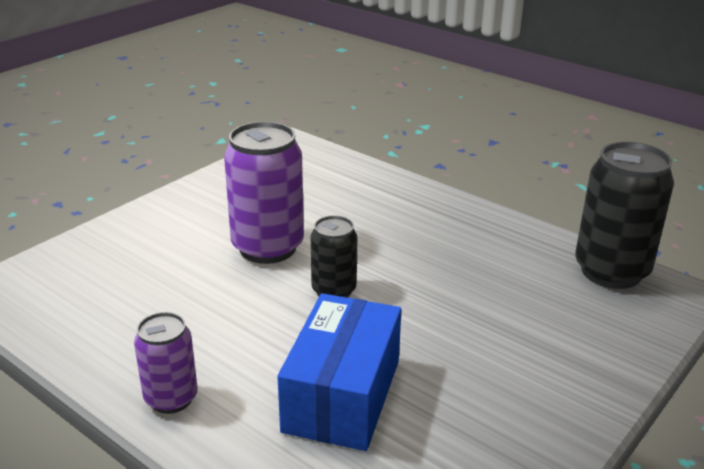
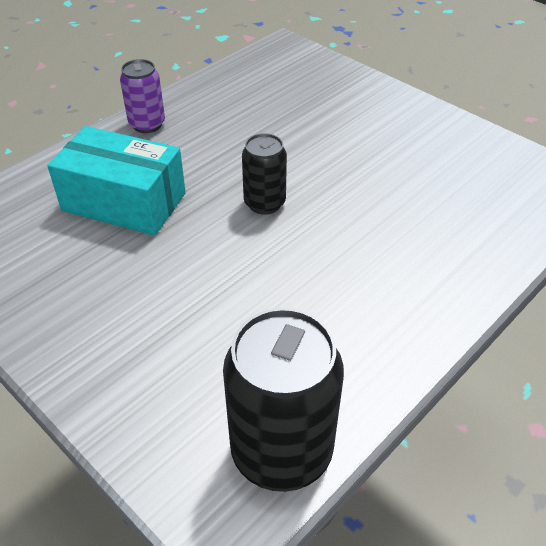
camera: 95 degrees right, 15 degrees up
purple can [224,121,304,264] -> none
blue box [277,293,401,451] -> turquoise box [47,126,186,236]

